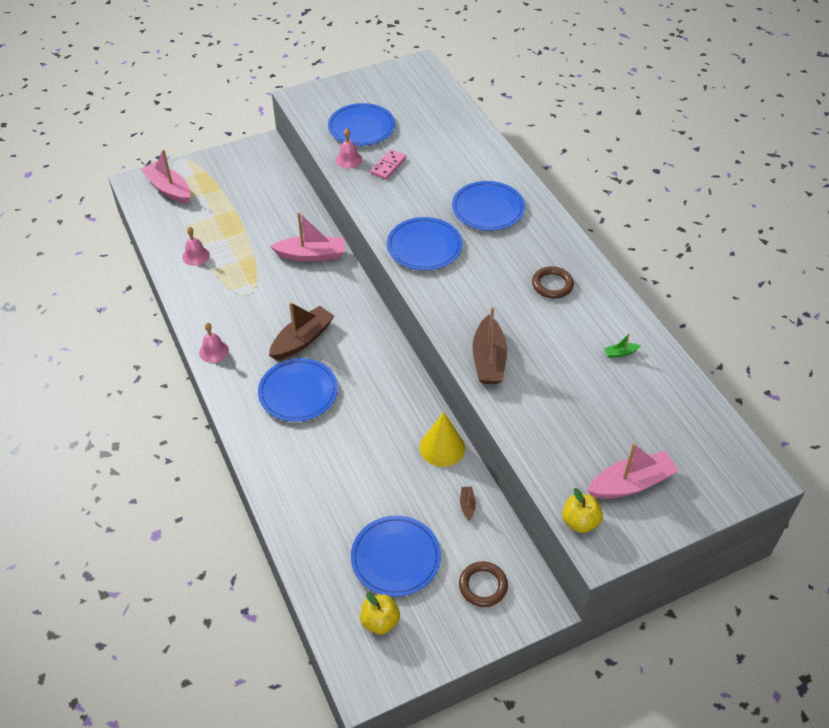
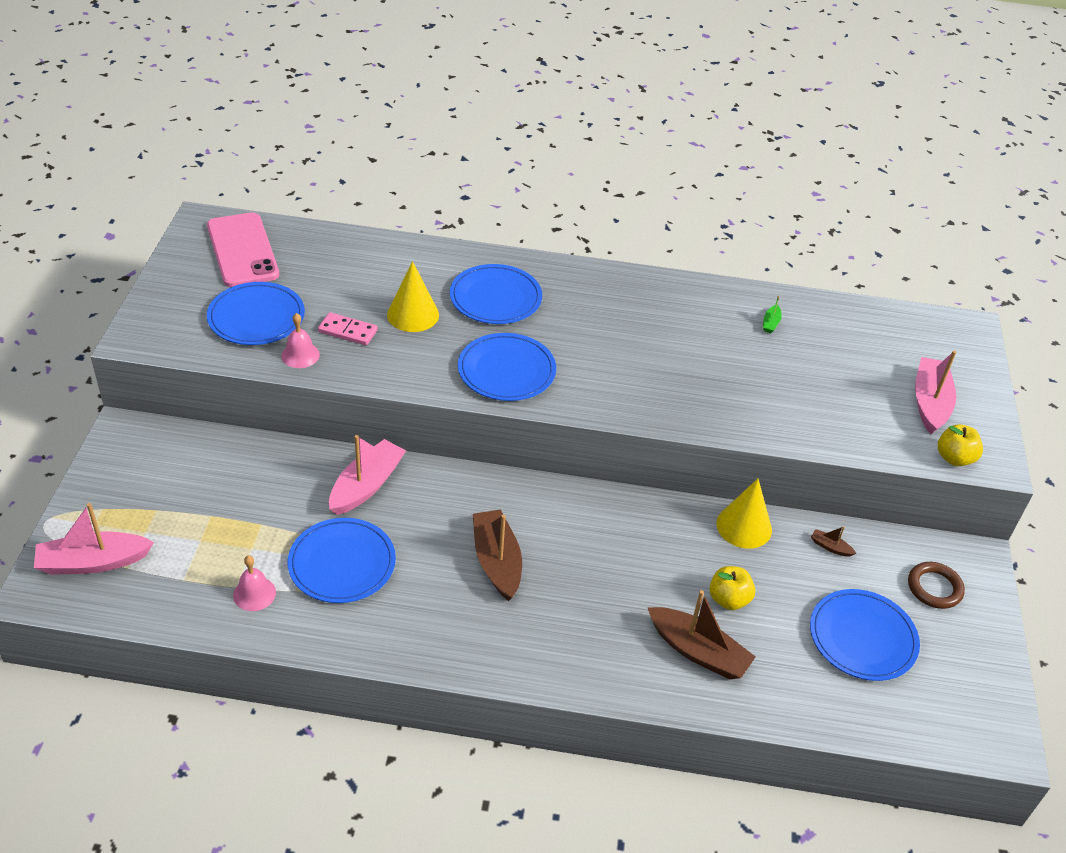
camera: 60 degrees left, 5 degrees down
pink bell [199,323,229,363] -> none
blue plate [258,358,338,422] -> blue plate moved to [288,518,396,603]
yellow apple [360,592,400,635] -> yellow apple moved to [709,566,755,610]
pink domino [370,149,406,180] -> pink domino turned 45 degrees counterclockwise [318,312,378,345]
brown boat [472,307,507,384] -> brown boat moved to [648,590,756,679]
brown ring [532,266,574,298] -> none
none -> pink phone [207,212,279,287]
none -> yellow cone [387,261,439,332]

